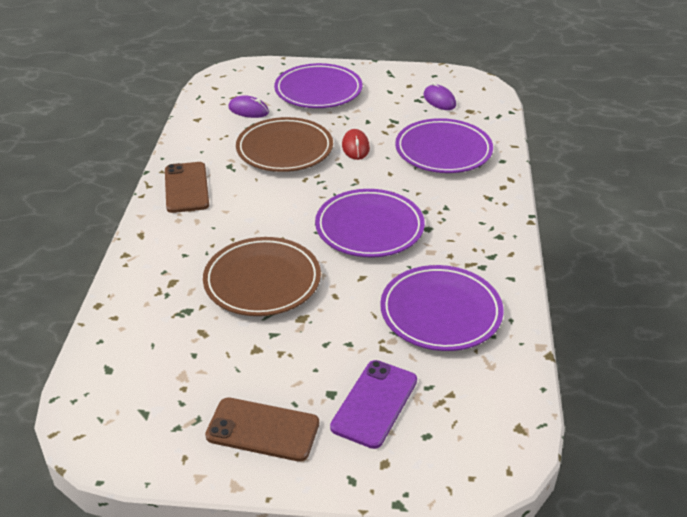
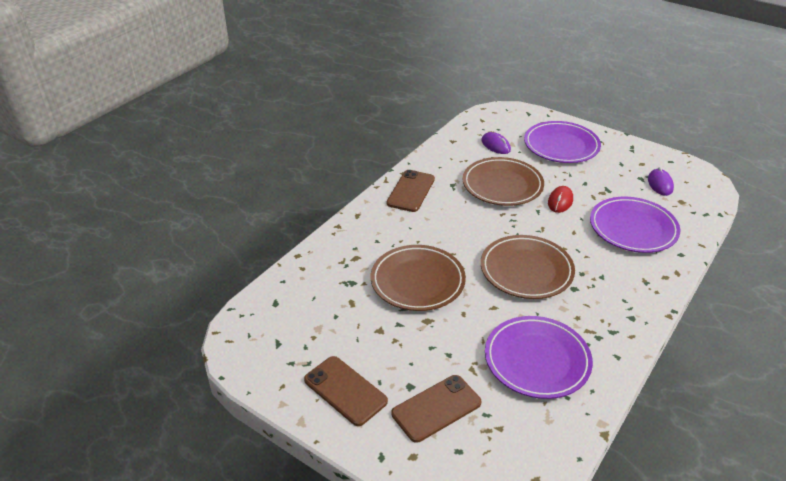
camera: 30 degrees right, 0 degrees up
purple plate [315,189,425,257] -> brown plate [481,235,575,299]
purple phone [330,360,417,449] -> brown phone [392,375,482,443]

